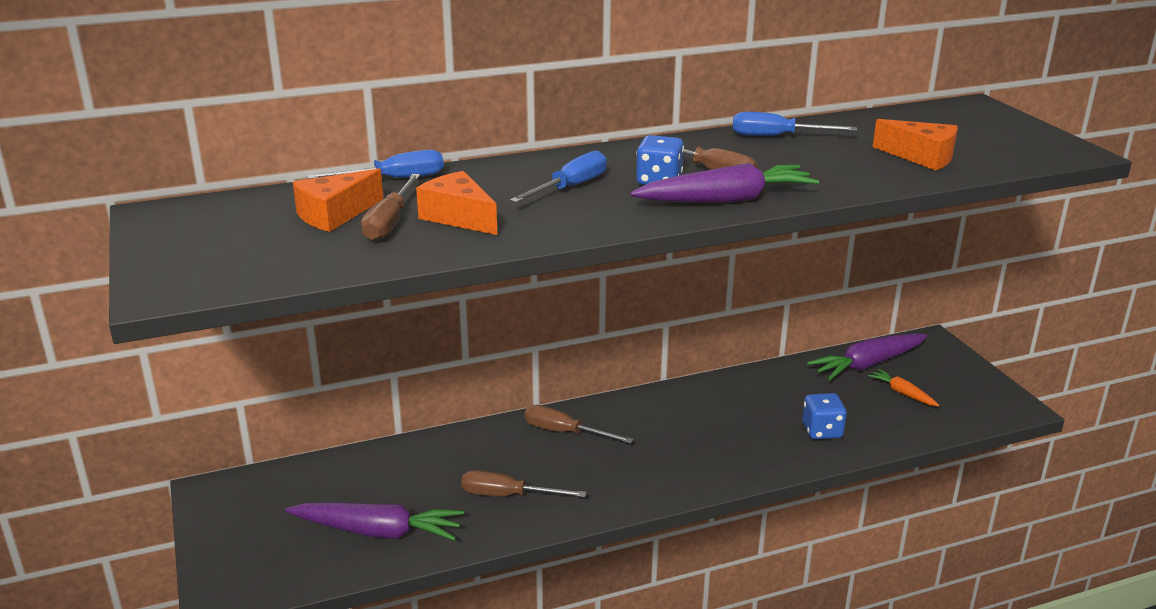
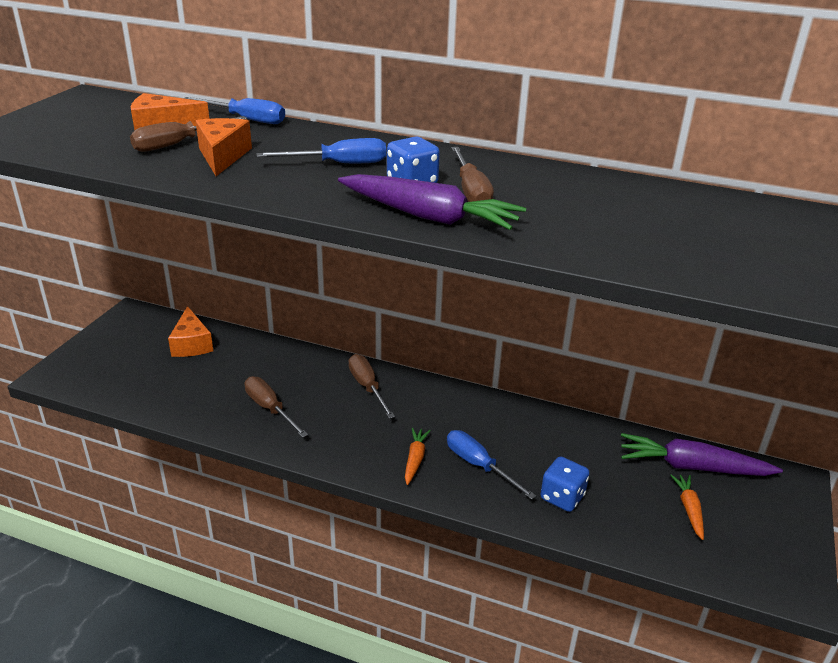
camera: 40 degrees right, 5 degrees up
purple carrot [286,502,464,541] -> none
blue screwdriver [733,112,857,136] -> blue screwdriver moved to [447,430,536,500]
orange cheese [873,119,958,171] -> orange cheese moved to [168,306,213,357]
none -> orange carrot [405,428,431,485]

